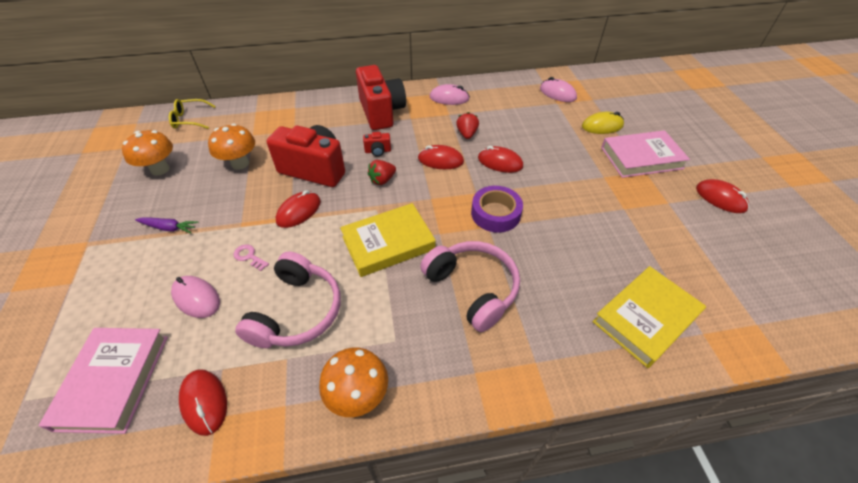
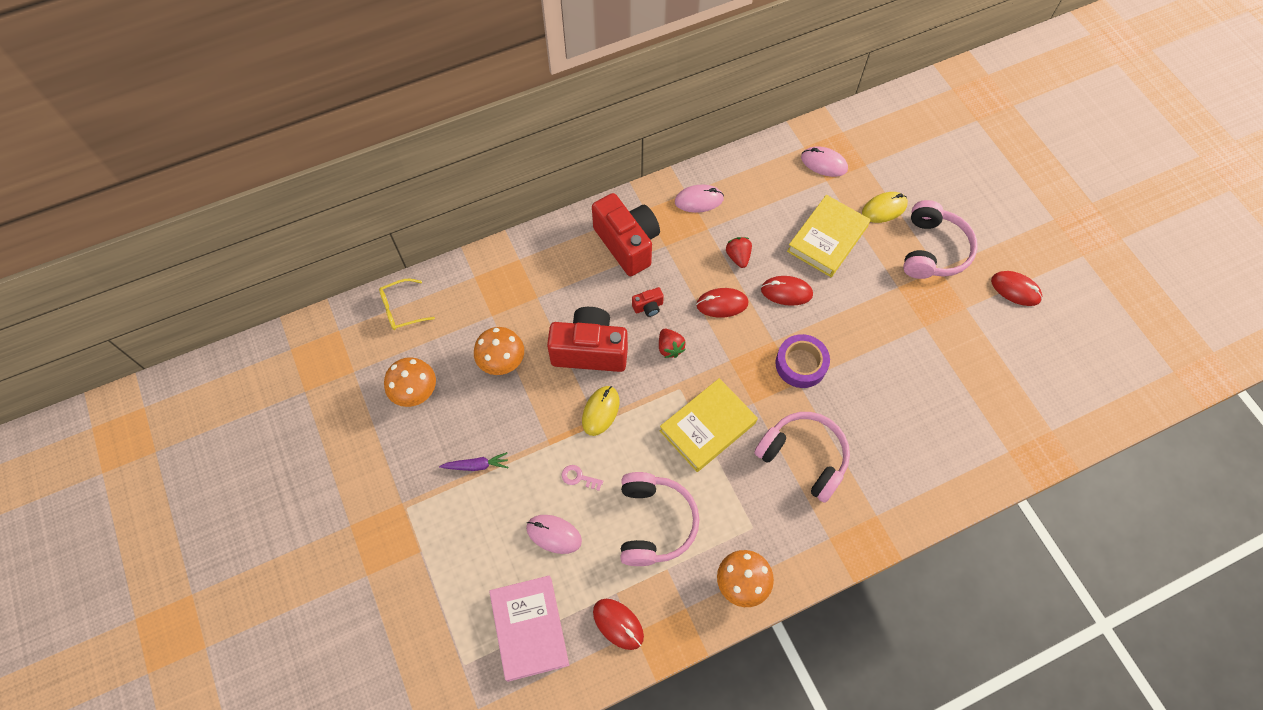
camera: 15 degrees left, 15 degrees up
red mouse [275,190,321,228] -> yellow mouse [582,386,619,436]
red strawberry [368,160,396,185] -> red strawberry turned 60 degrees counterclockwise [659,329,686,358]
yellow book [592,266,706,368] -> yellow book moved to [787,195,870,277]
pink book [601,130,690,178] -> pink headphones [903,200,978,279]

